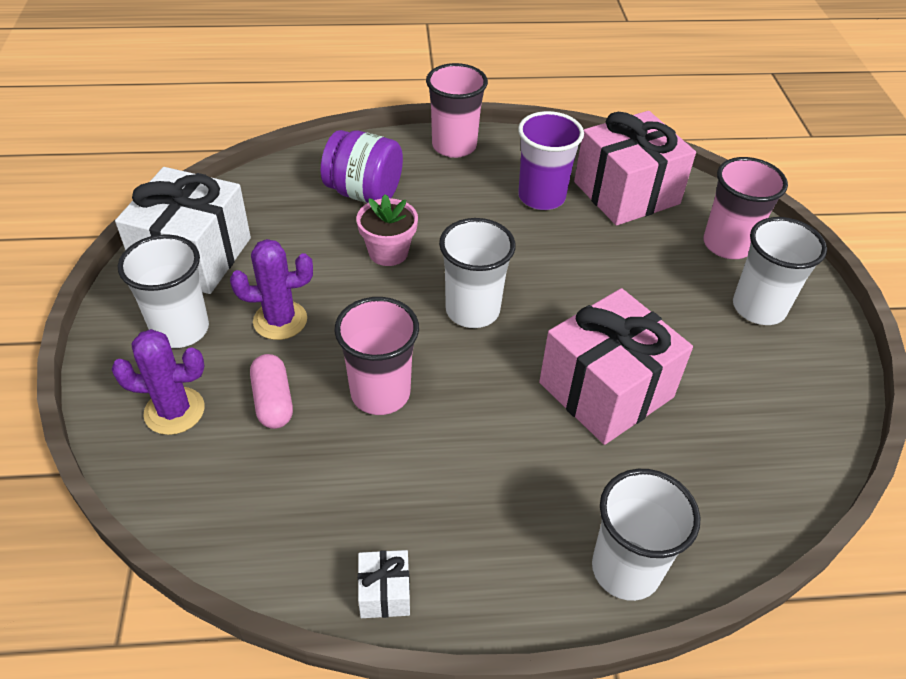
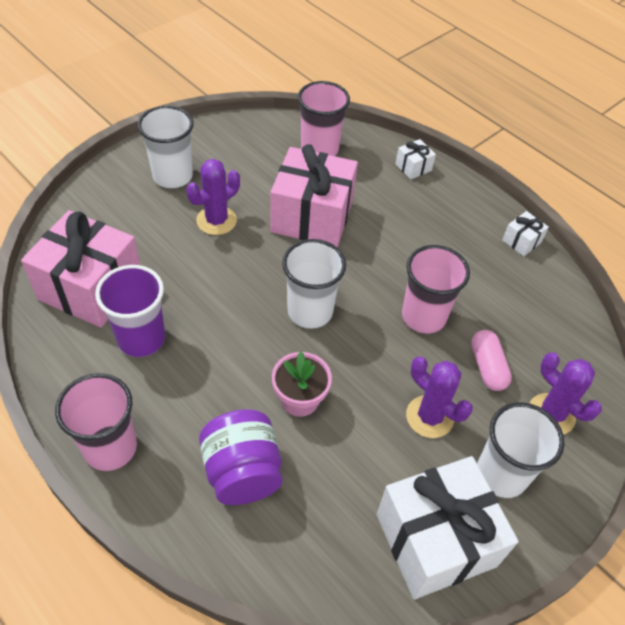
camera: 130 degrees left, 5 degrees up
pink capsule [250,354,293,429] -> pink capsule turned 45 degrees counterclockwise [471,330,512,391]
white cup [592,469,700,601] -> white gift [395,139,436,180]
pink cup [703,157,788,259] -> pink cup moved to [298,81,350,156]
none -> purple cactus [186,159,240,235]

